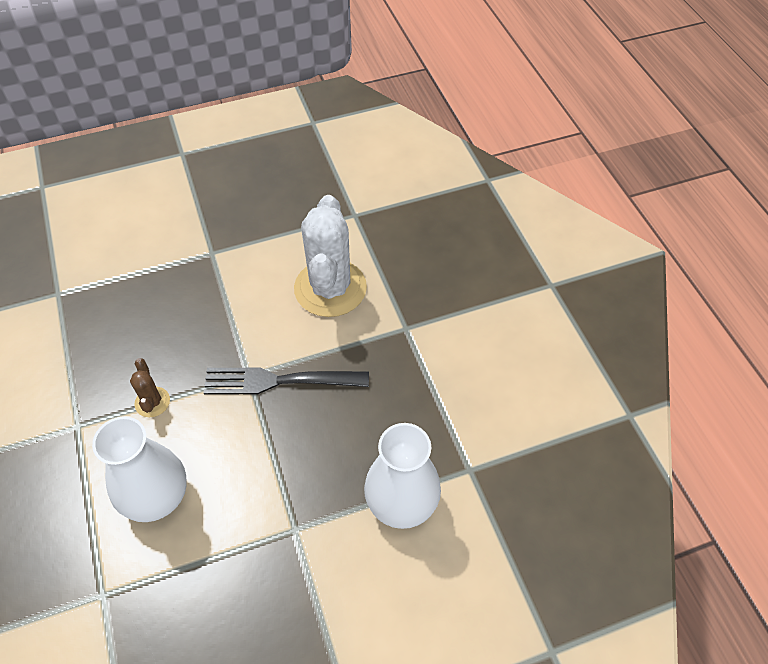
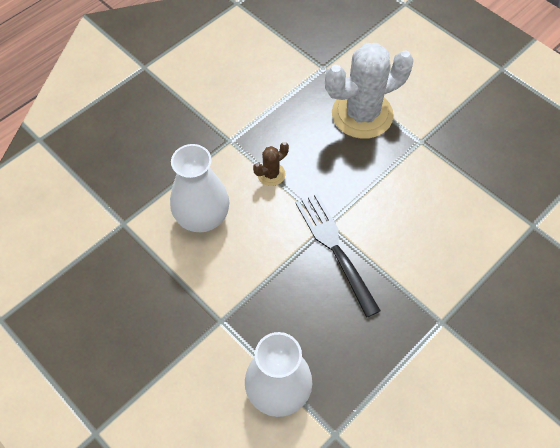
camera: 65 degrees right, 5 degrees up
white cactus [294,195,367,317] -> white cactus moved to [325,43,414,139]

